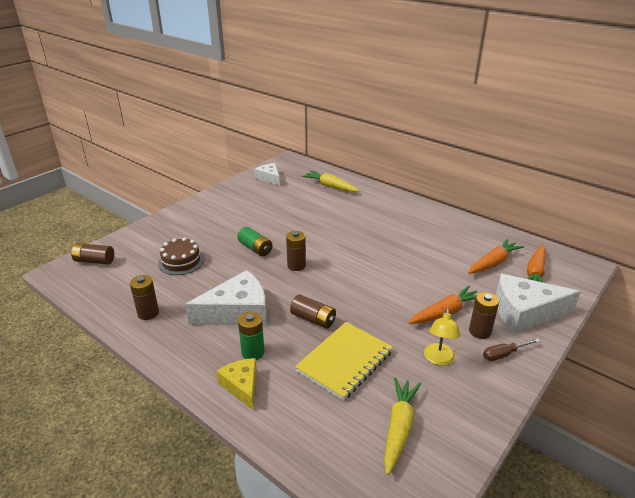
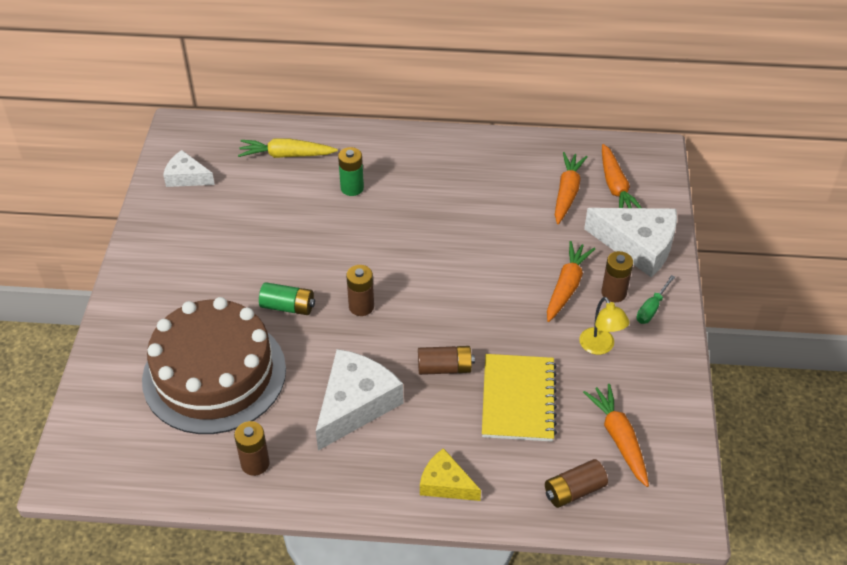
camera: 35 degrees left, 15 degrees up
brown battery [71,243,114,265] -> brown battery moved to [545,459,608,508]
brown cake [158,237,204,275] -> brown cake [142,297,286,434], size x2.15
green battery [238,312,264,360] -> green battery moved to [338,147,364,196]
yellow carrot [384,377,421,475] -> orange carrot [583,384,649,487]
brown screwdriver [483,338,540,361] -> green screwdriver [637,275,675,324]
white cheese [496,274,581,333] -> white cheese turned 120 degrees counterclockwise [584,208,677,277]

